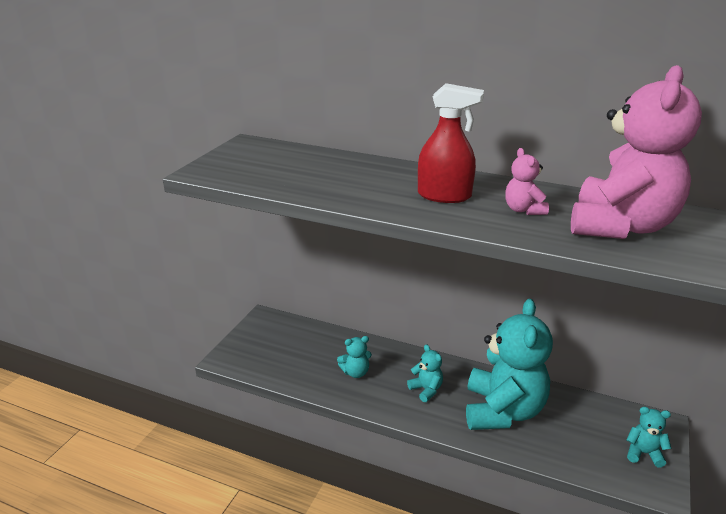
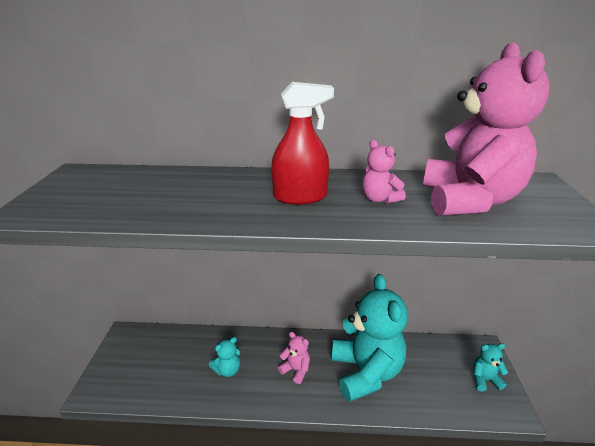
camera: 20 degrees left, 0 degrees up
turquoise teddy bear [407,344,443,402] -> pink teddy bear [278,332,310,384]

